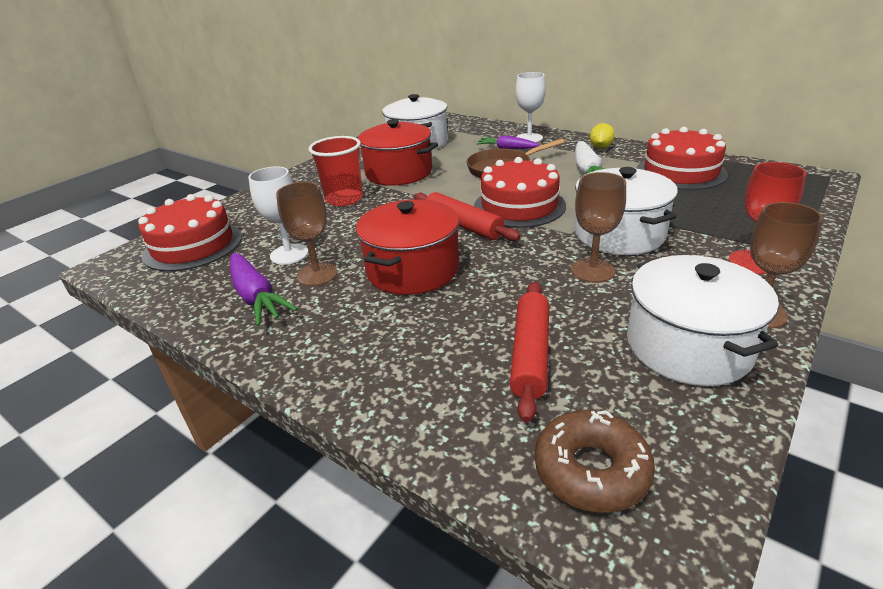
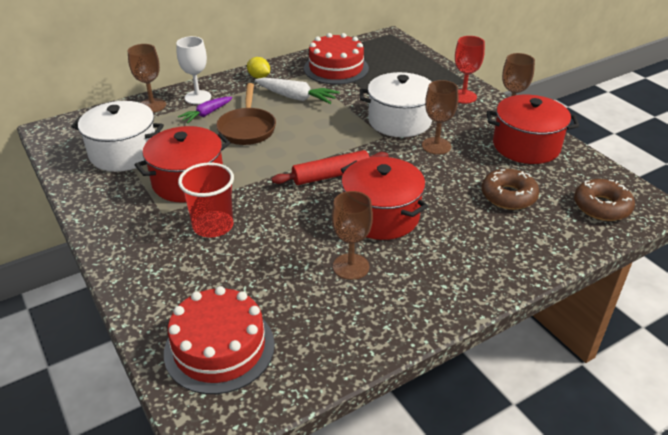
camera: 70 degrees left, 5 degrees up
purple carrot [230,253,297,326] -> none
white goblet [248,166,309,265] -> none
red cake [474,157,566,228] -> none
red rolling pin [510,282,549,423] -> brown donut [481,169,539,210]
white pot [627,255,779,386] -> red pot [487,95,579,164]
none -> brown goblet [128,44,166,113]

